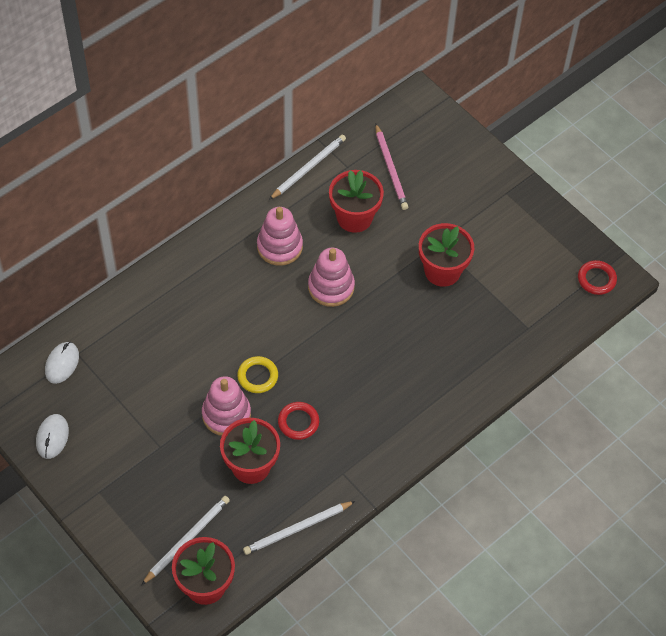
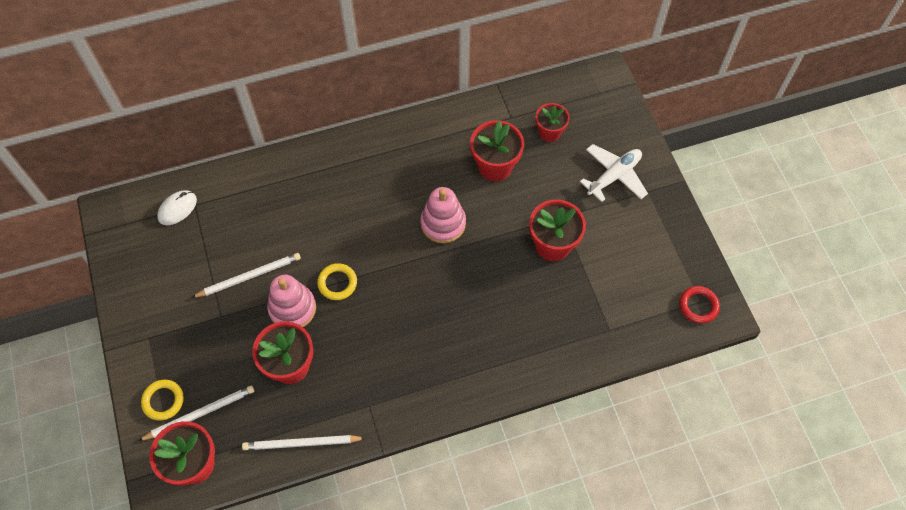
camera: 25 degrees right, 5 degrees up
white mouse [36,414,69,459] -> none
pink stacking toy [257,207,303,266] -> none
white pencil [269,135,346,200] -> white pencil moved to [191,253,301,298]
red ring [278,402,319,440] -> none
pink pencil [375,124,408,210] -> red flower pot [535,103,570,142]
none -> yellow ring [141,380,184,421]
none -> white plane [580,144,648,202]

